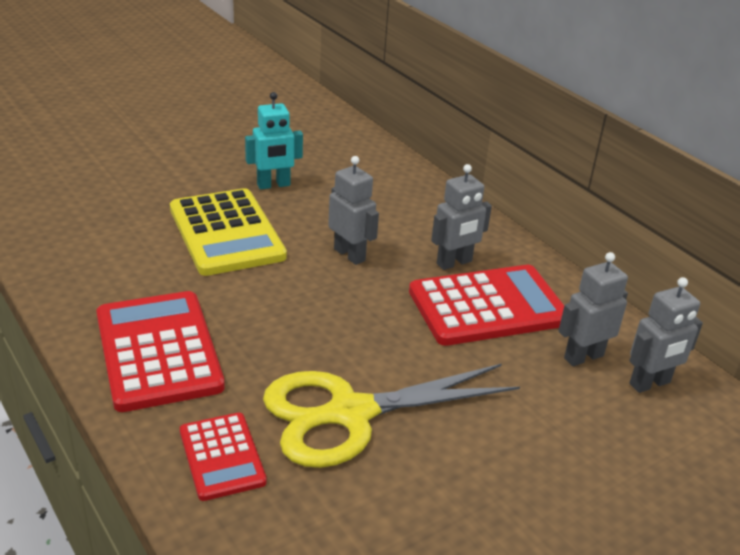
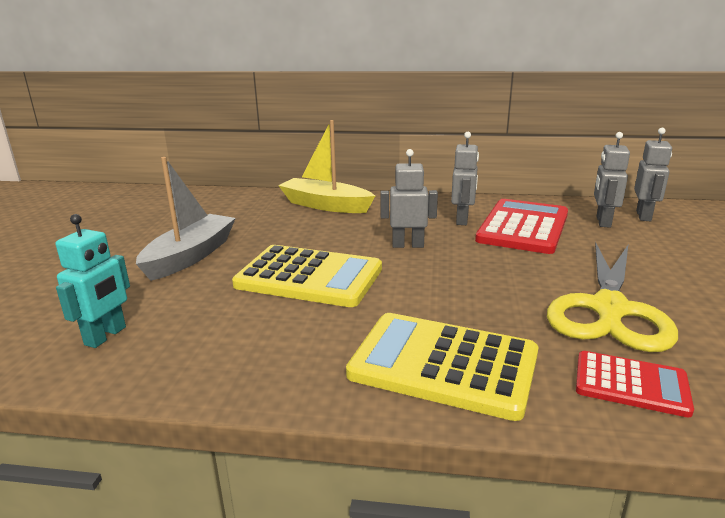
camera: 45 degrees left, 10 degrees down
red calculator [96,291,225,412] -> yellow calculator [346,313,538,421]
turquoise robot [245,92,303,189] -> turquoise robot moved to [56,214,130,348]
none -> grey boat [136,157,236,281]
none -> yellow boat [278,120,375,213]

